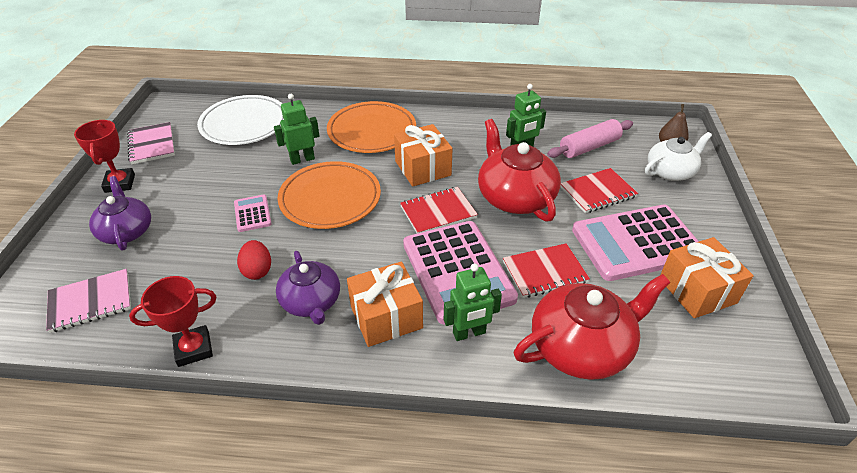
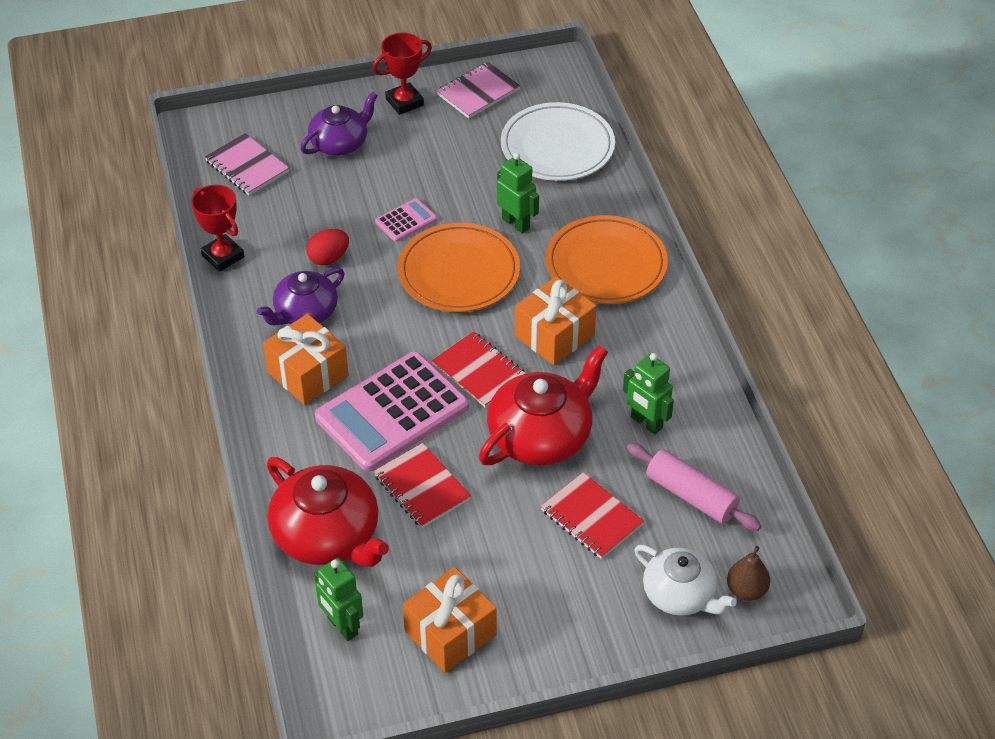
camera: 70 degrees right, 5 degrees up
green robot [444,263,502,341] -> green robot moved to [314,558,363,641]
pink calculator [572,205,699,281] -> none

